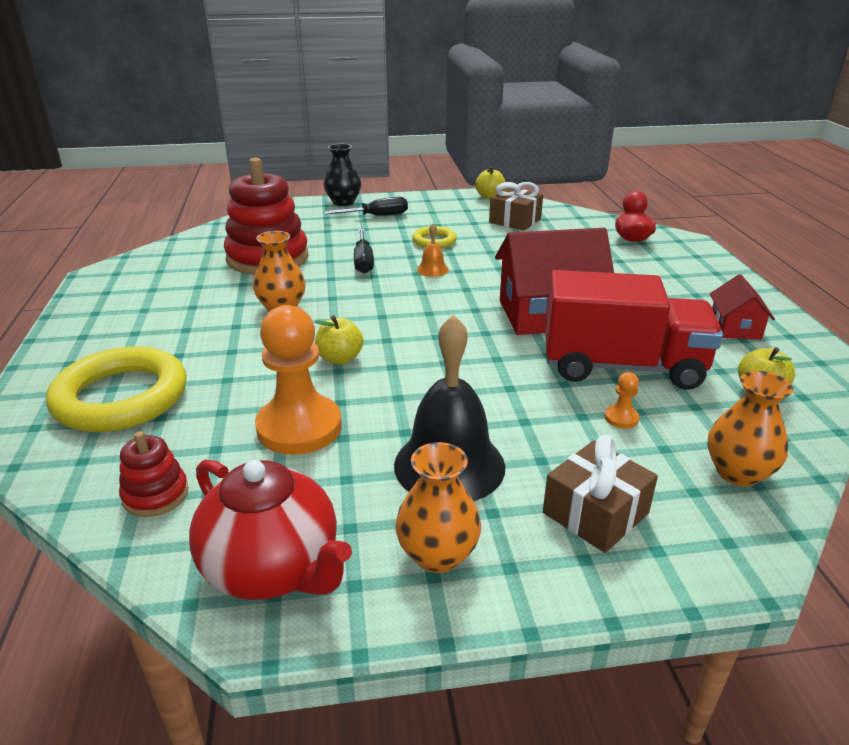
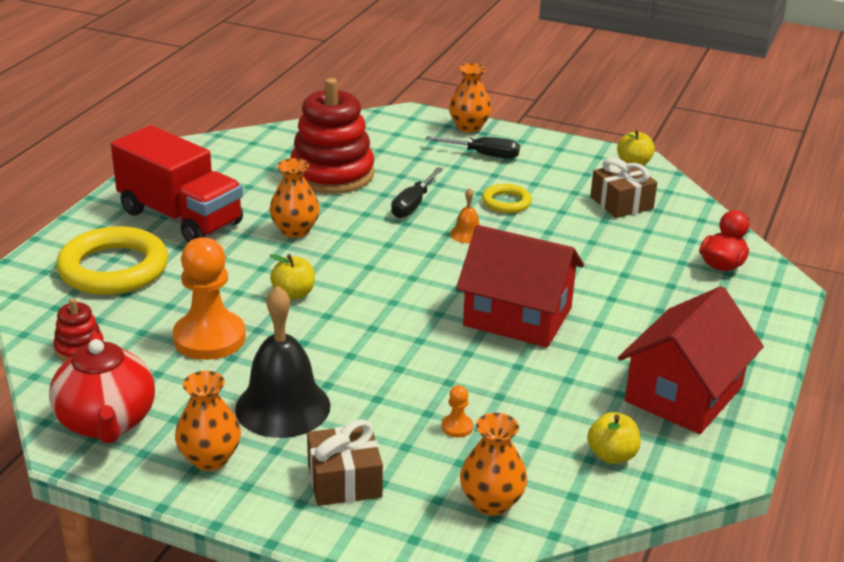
camera: 30 degrees right, 0 degrees up
black vase [324,144,361,206] -> orange vase [449,63,492,132]
red truck [545,270,723,390] -> red truck moved to [111,125,243,243]
red house [710,274,775,340] -> red house [618,286,764,434], size x1.94

